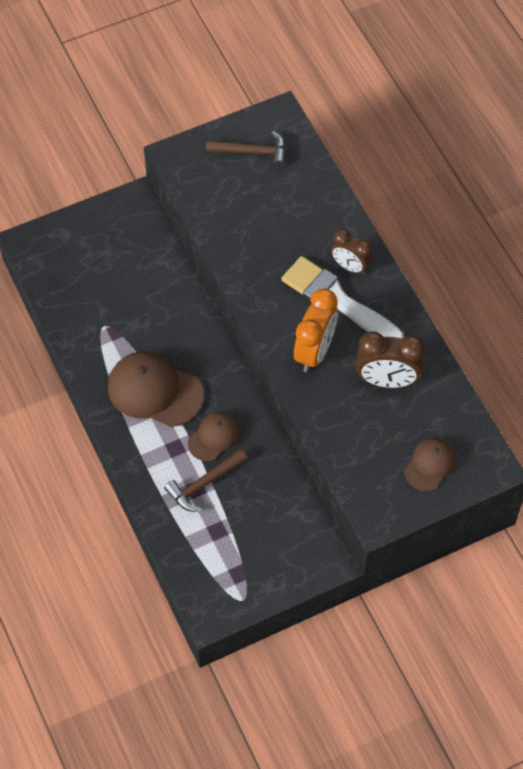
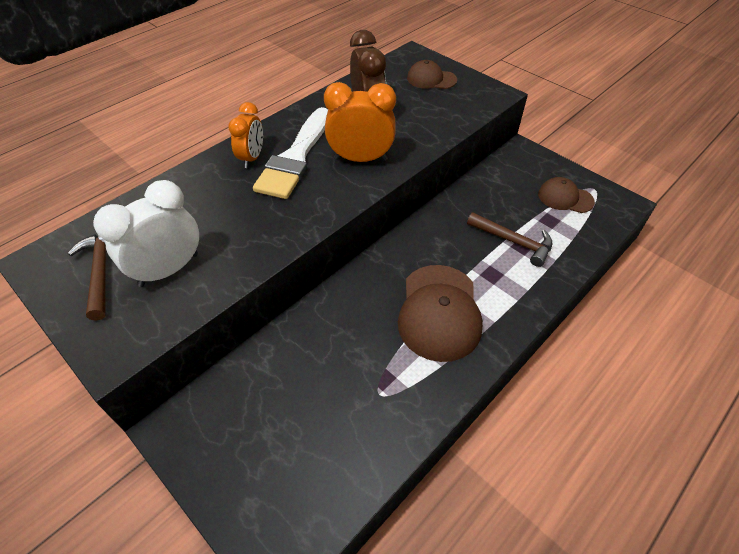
camera: 110 degrees left, 10 degrees down
brown cap [188,412,240,461] -> brown cap moved to [538,177,595,213]
brown clock [331,229,373,275] -> orange clock [228,102,263,168]
none -> white clock [93,180,199,287]

